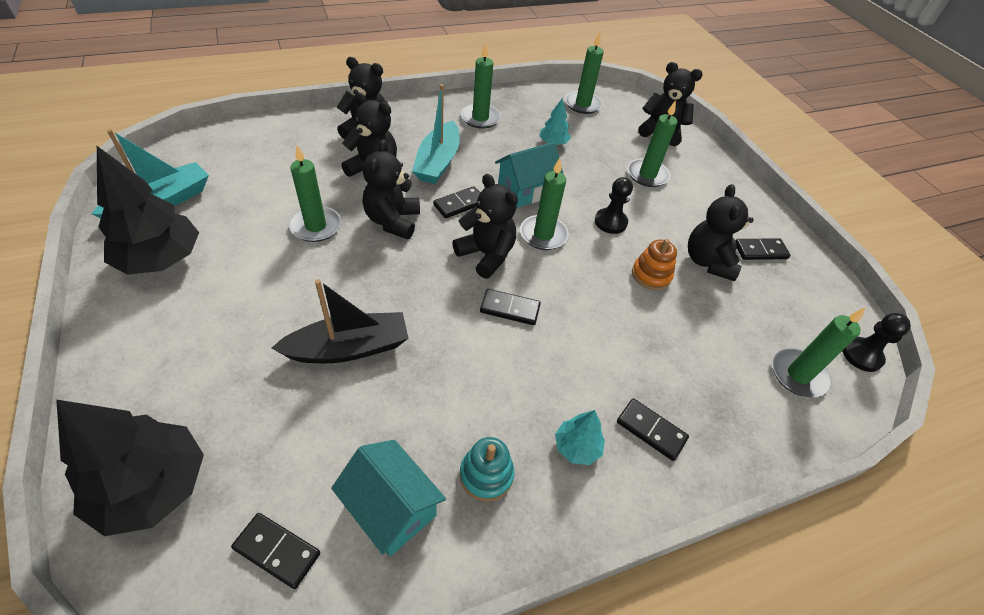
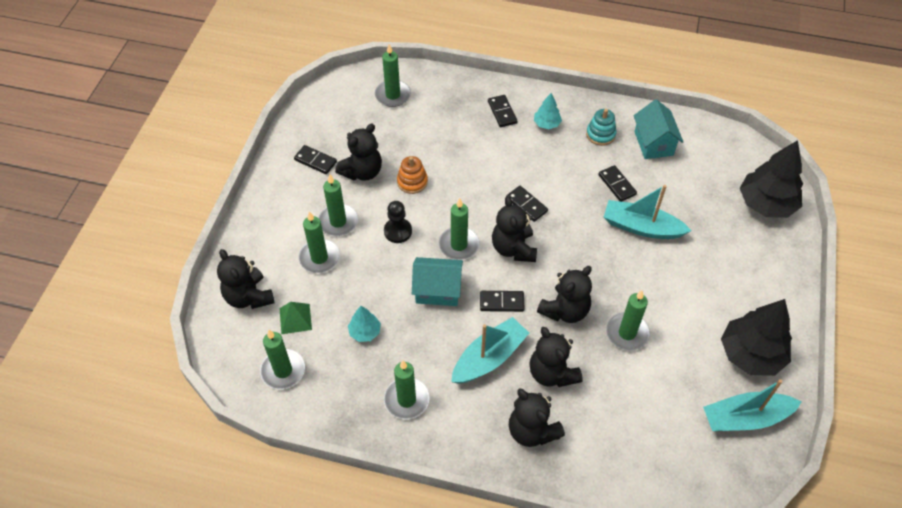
camera: 140 degrees left, 5 degrees up
black domino [231,513,320,589] -> black domino moved to [598,165,637,202]
black boat [272,279,409,363] -> turquoise boat [604,185,691,239]
black pawn [842,313,911,372] -> none
none -> green pyramid [279,302,312,334]
none -> green candle [318,174,358,236]

